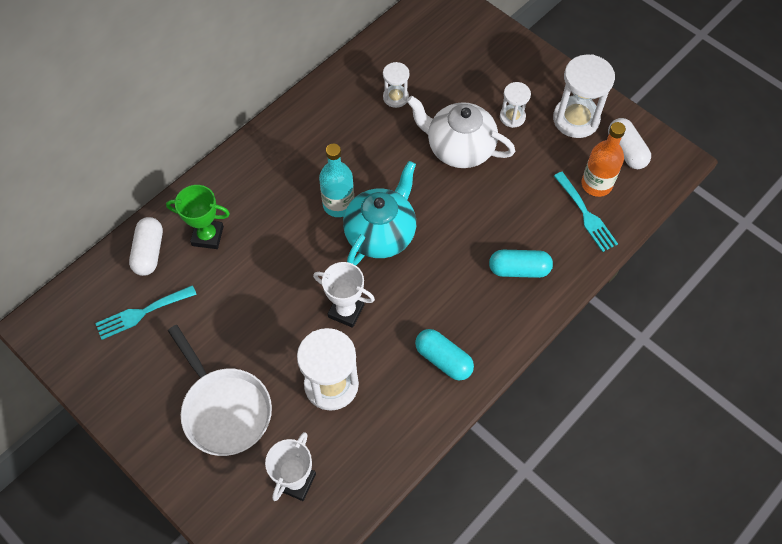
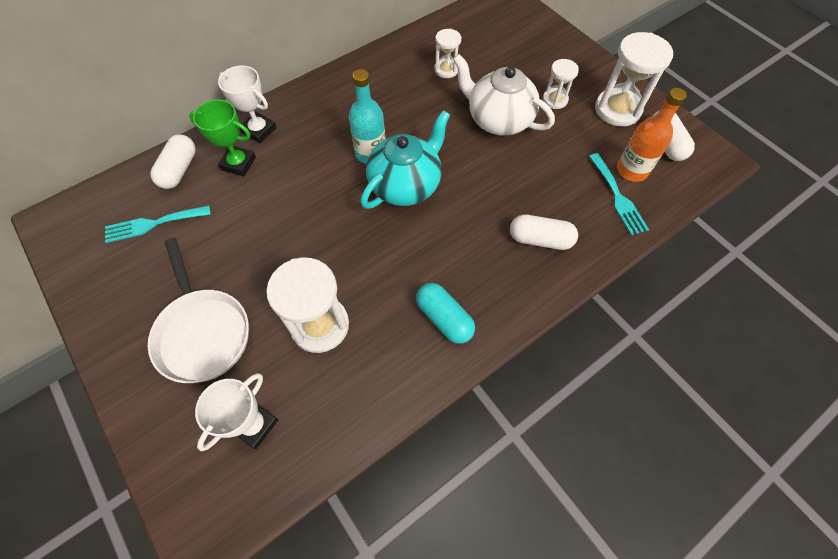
camera: 10 degrees right, 0 degrees up
white trophy [313,262,375,328] -> white trophy moved to [218,65,277,143]
turquoise capsule [489,250,553,278] -> white capsule [510,214,578,250]

